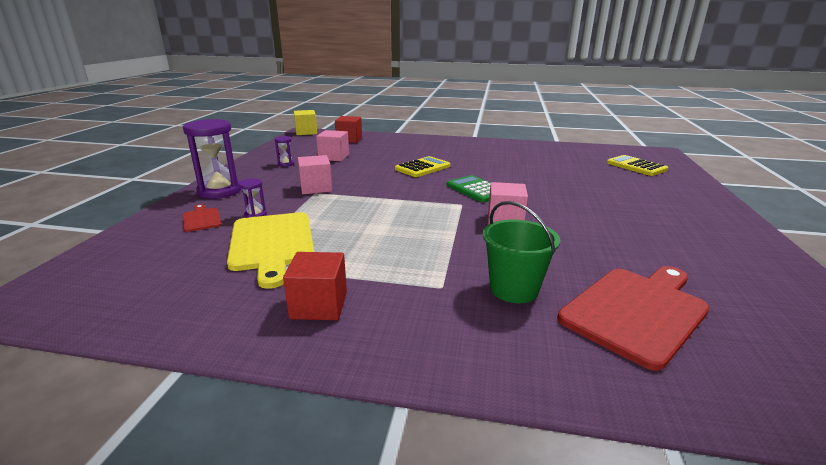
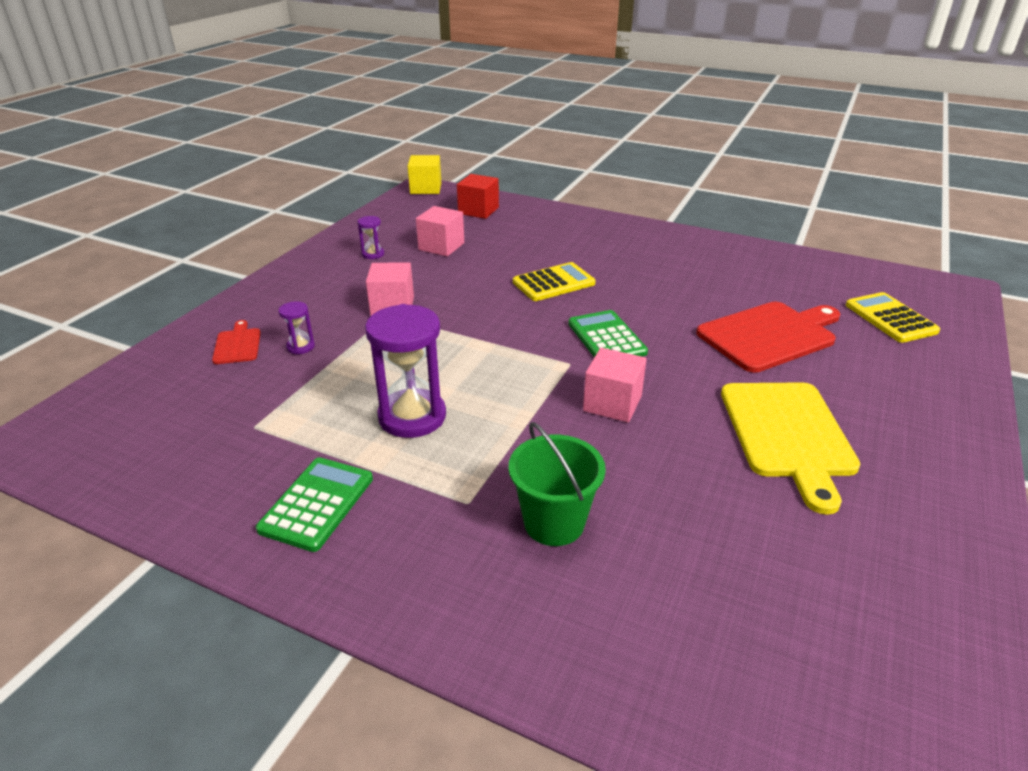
camera: 15 degrees right, 10 degrees up
purple hourglass [183,119,241,199] -> purple hourglass moved to [365,304,446,438]
yellow cutting board [227,212,314,289] -> yellow cutting board moved to [721,382,861,514]
red cube [283,252,347,320] -> green calculator [256,457,373,552]
red cutting board [557,266,710,371] -> red cutting board moved to [696,302,840,373]

